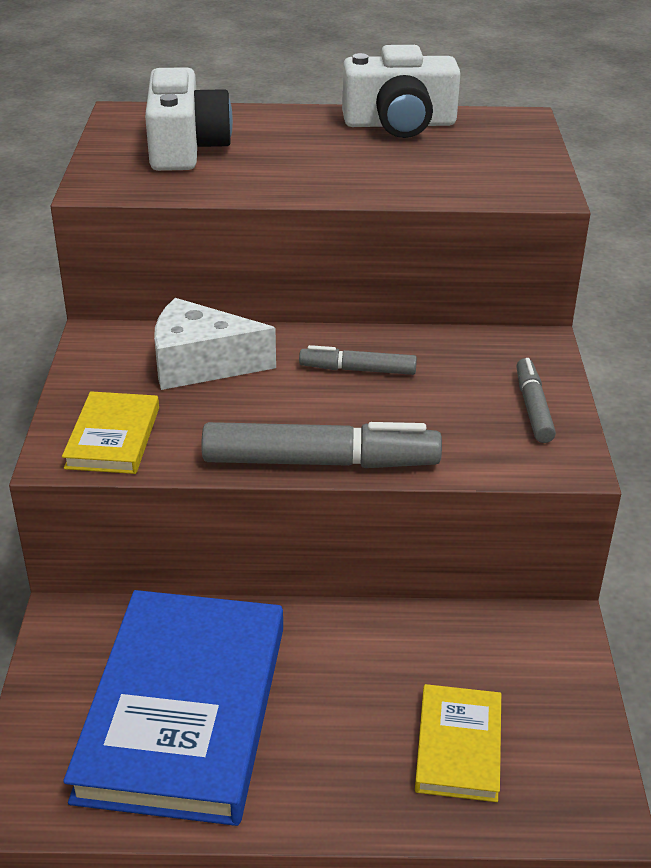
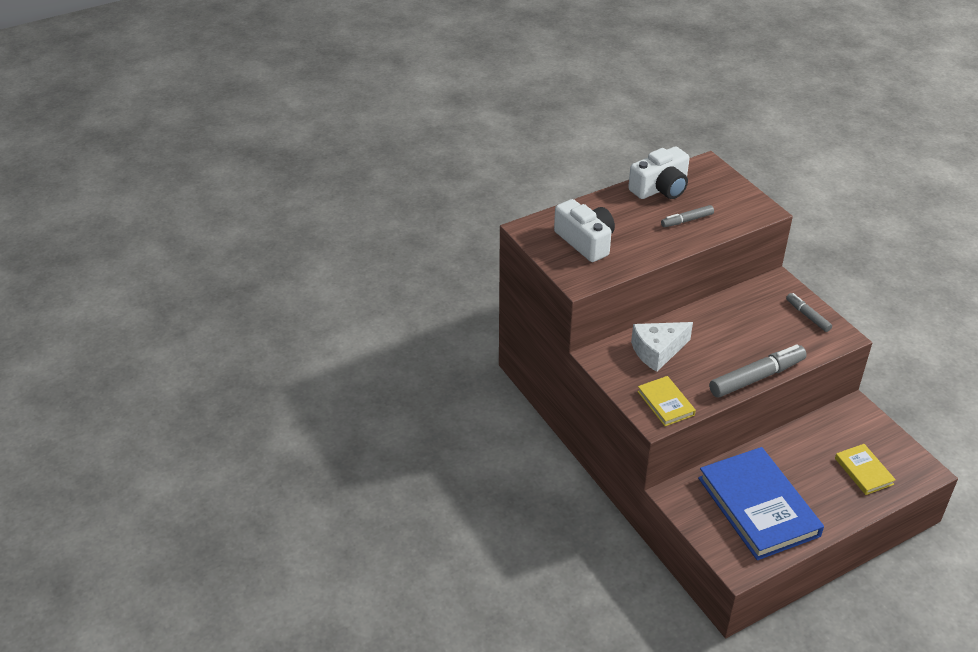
camera: 30 degrees left, 5 degrees up
grey marker [299,345,417,375] -> grey marker moved to [661,205,714,227]

